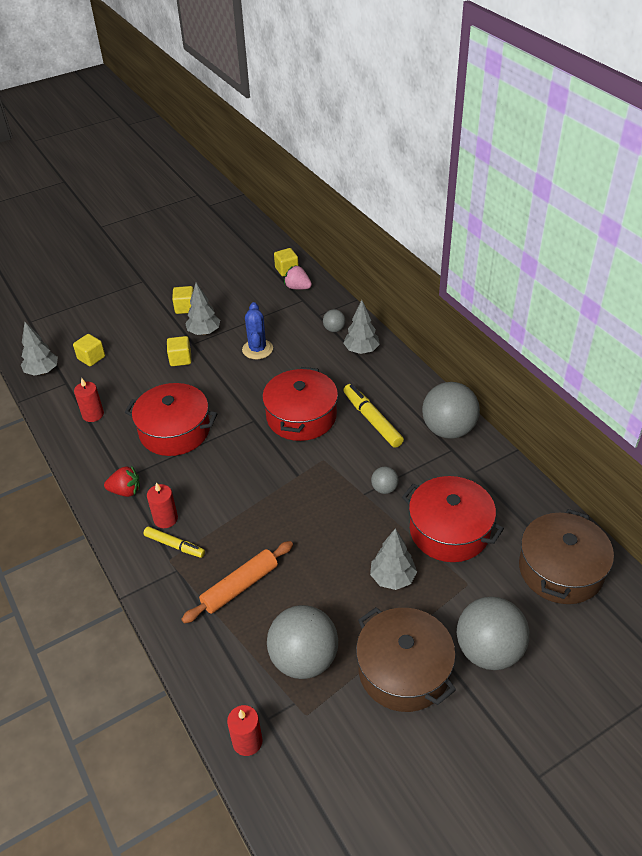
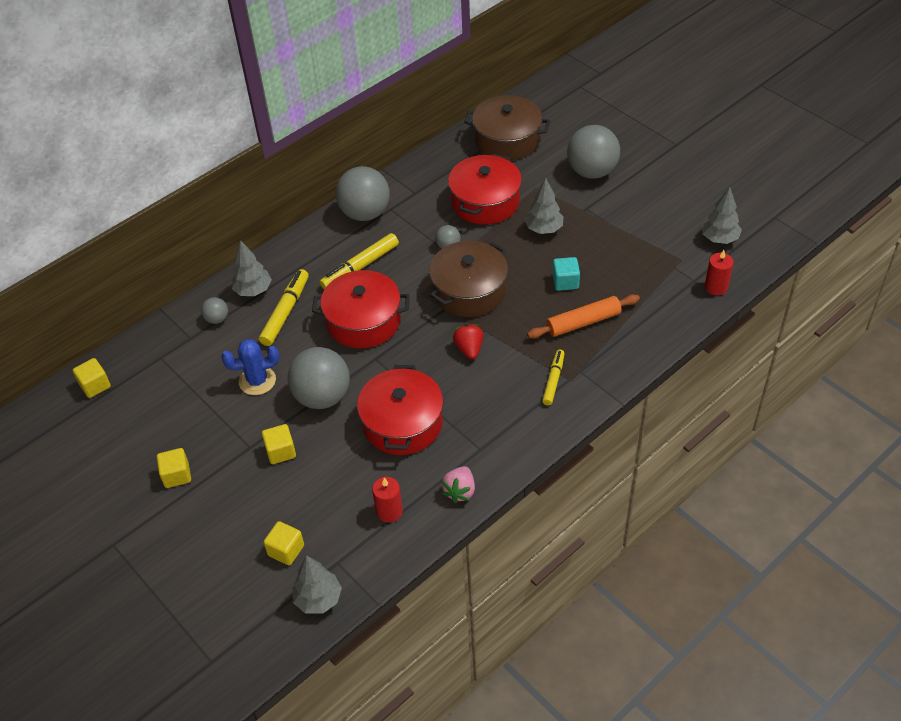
camera: 100 degrees left, 5 degrees up
red strawberry [104,465,140,497] -> red strawberry moved to [453,323,483,359]
red candle [147,483,178,528] -> none
orange rolling pin [181,541,293,624] -> orange rolling pin turned 60 degrees counterclockwise [527,294,640,339]
grey tree [185,283,220,335] -> grey tree moved to [701,187,742,244]
grey ball [267,605,338,679] -> grey ball moved to [287,347,350,409]
pink strawberry [284,265,312,290] -> pink strawberry moved to [442,466,475,503]
brown pot [356,607,456,712] -> brown pot moved to [429,241,508,317]
none -> yellow marker [259,269,309,346]
none -> turquoise cube [552,257,580,291]

